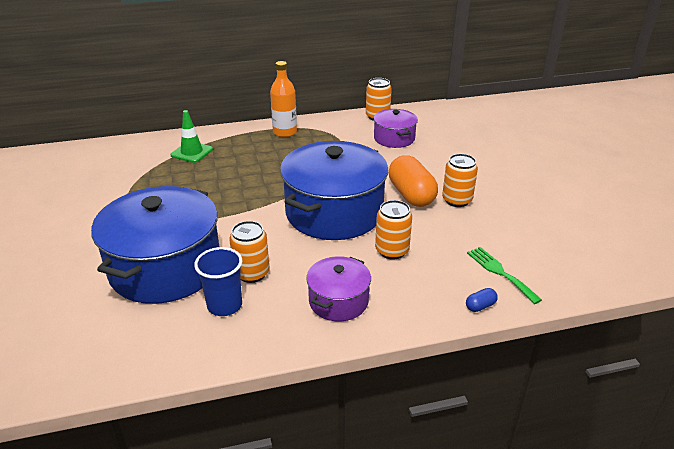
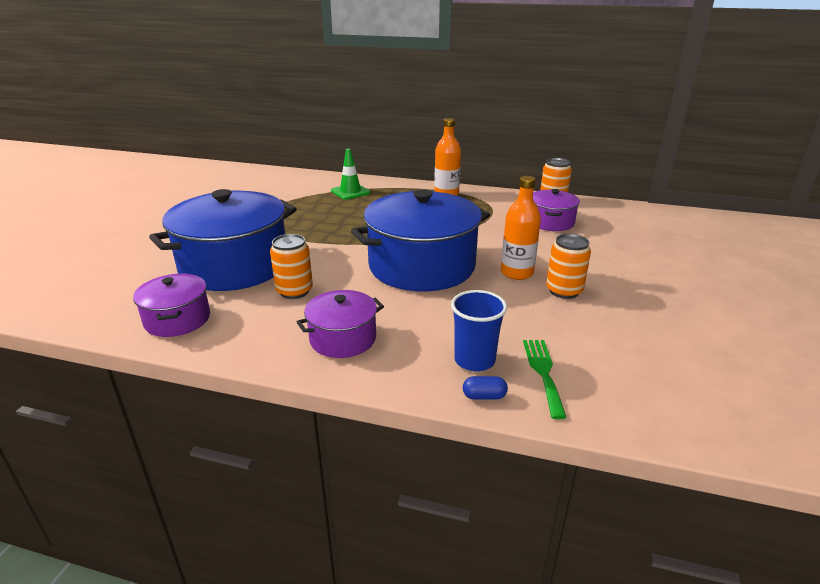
camera: 30 degrees right, 5 degrees down
blue cup [194,247,242,316] -> blue cup moved to [451,290,507,371]
orange can [375,200,412,260] -> none
orange capsule [389,155,438,207] -> orange bottle [501,176,541,280]
none -> purple pot [133,274,210,337]

